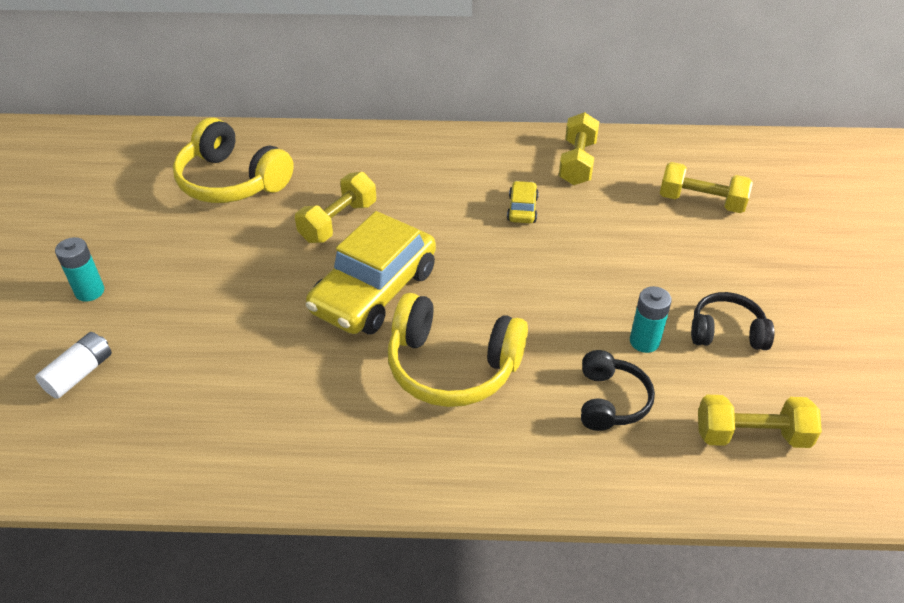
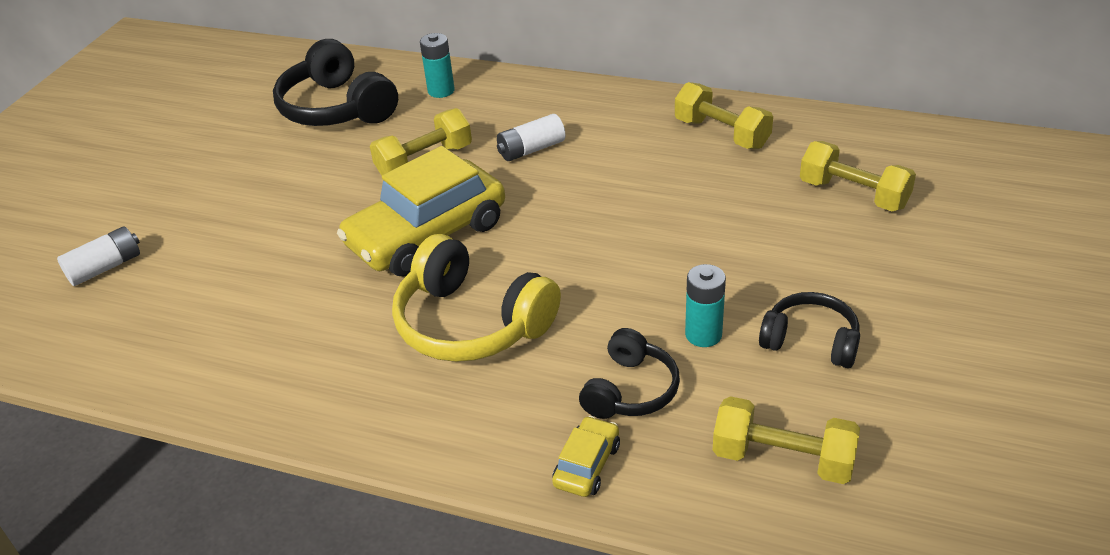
camera: 20 degrees right, 5 degrees down
turquoise battery [55,237,104,302] -> turquoise battery moved to [420,33,455,98]
yellow headphones [173,117,294,203] -> black headphones [273,39,398,126]
yellow car [507,181,539,223] -> yellow car moved to [552,416,620,497]
yellow dumbbell [559,112,599,185] -> yellow dumbbell turned 75 degrees counterclockwise [675,82,773,149]
none -> white battery [497,114,566,161]

